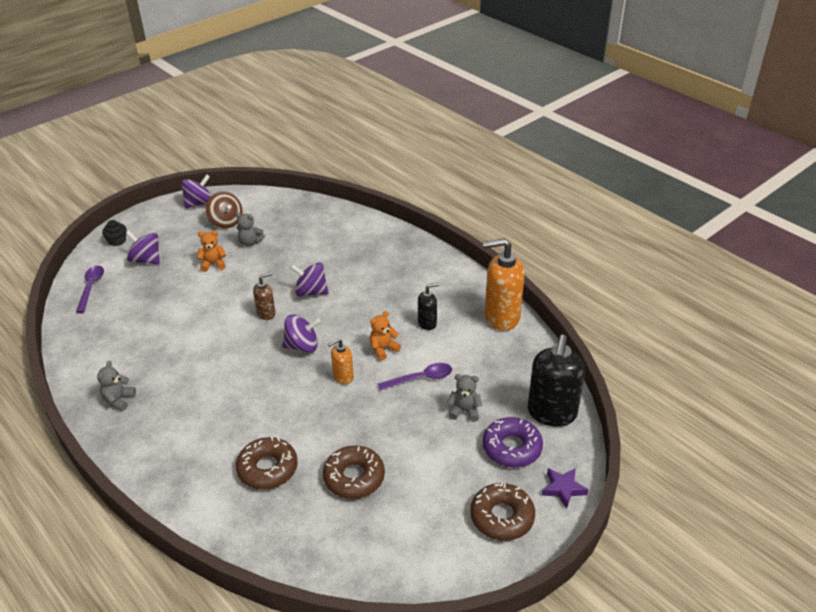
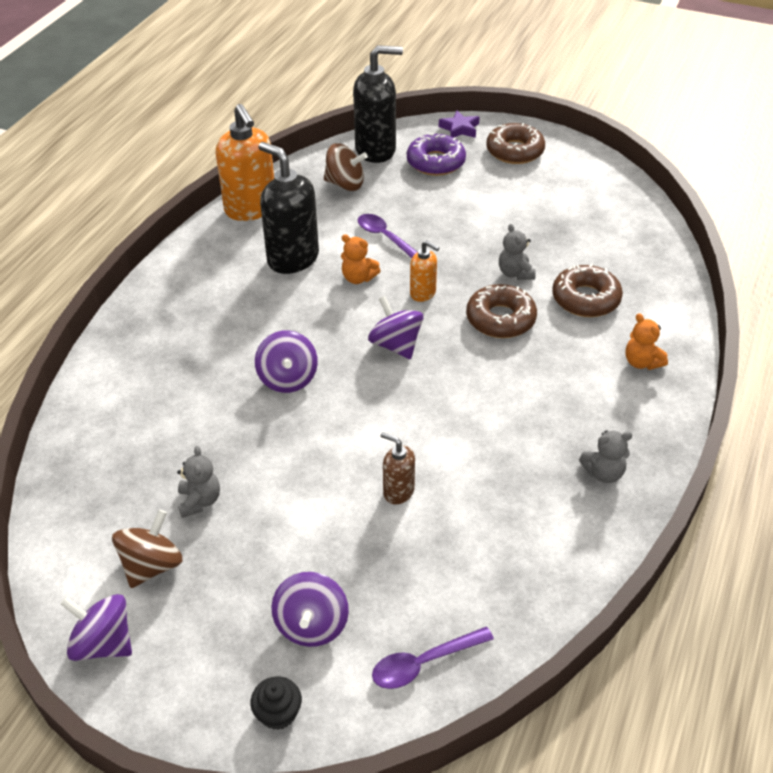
camera: 115 degrees left, 5 degrees up
orange teddy bear [197,230,226,272] -> orange teddy bear moved to [626,313,668,370]
brown soap dispenser [253,272,276,320] -> brown soap dispenser moved to [380,432,415,504]
brown donut [323,445,385,499] -> brown donut moved to [466,284,537,338]
black soap dispenser [418,283,439,330] -> black soap dispenser [258,142,319,274], size x1.96
grey teddy bear [448,374,482,422] -> grey teddy bear moved to [499,224,536,280]
none -> brown spinning top [324,143,368,191]

